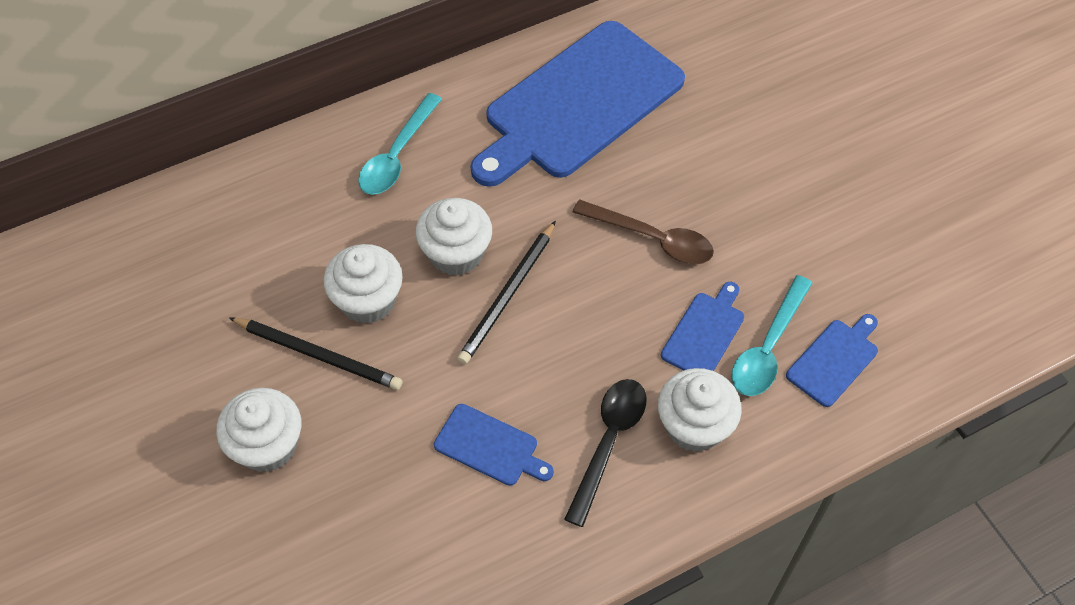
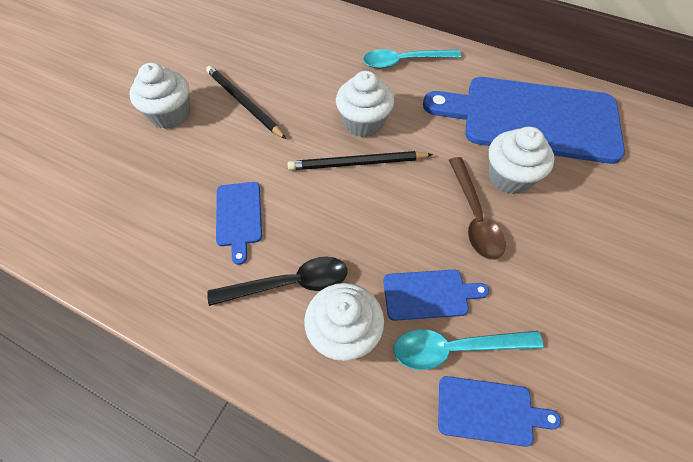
camera: 55 degrees right, 0 degrees up
black pencil [229,317,403,390] -> black pencil turned 150 degrees clockwise [206,66,286,139]
white cupcake [323,244,403,324] -> white cupcake moved to [489,127,554,194]

